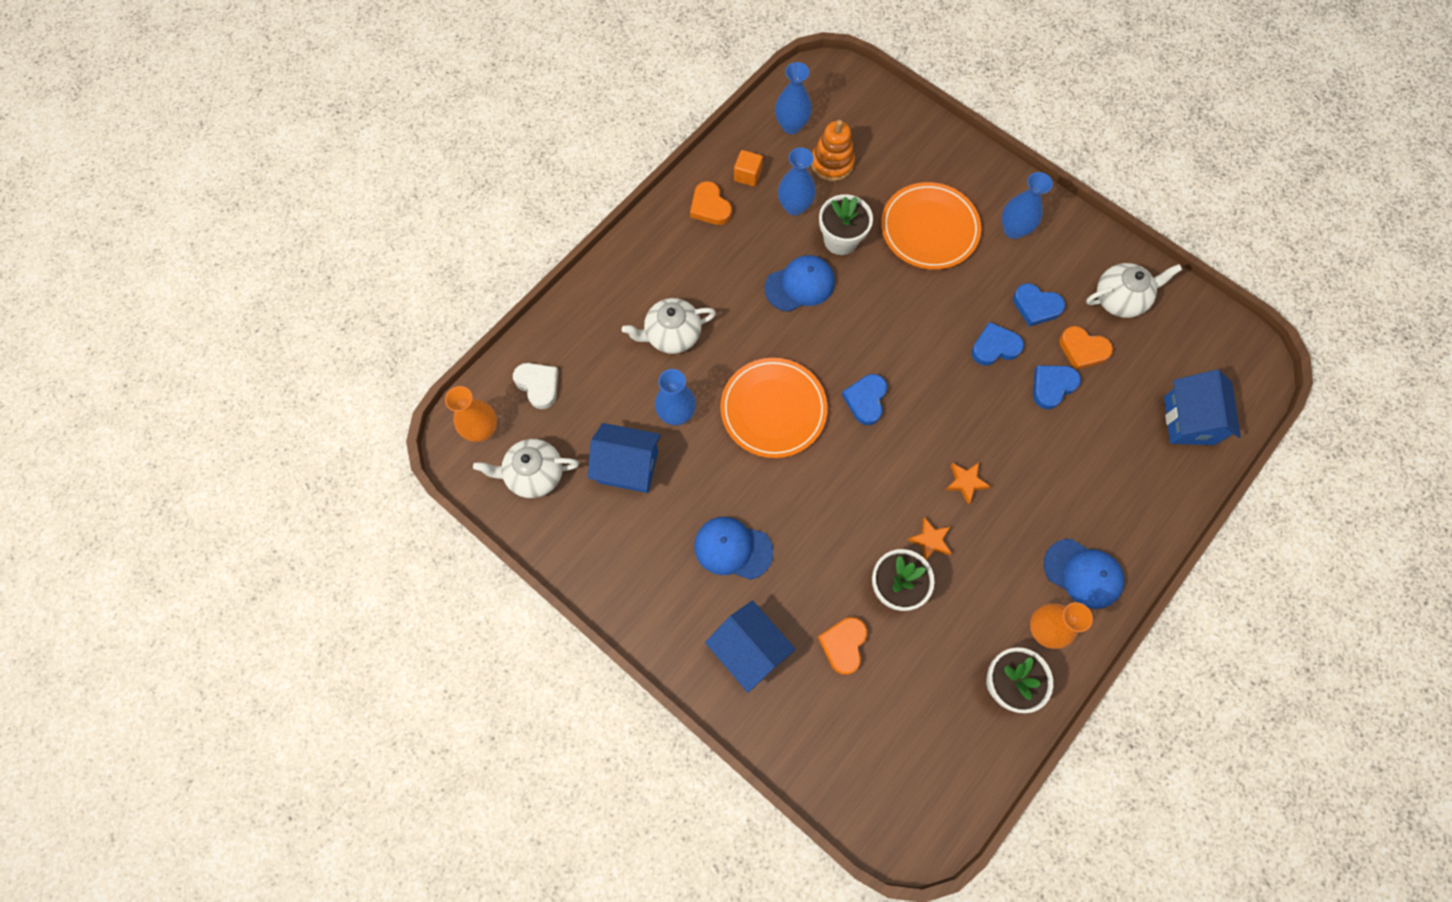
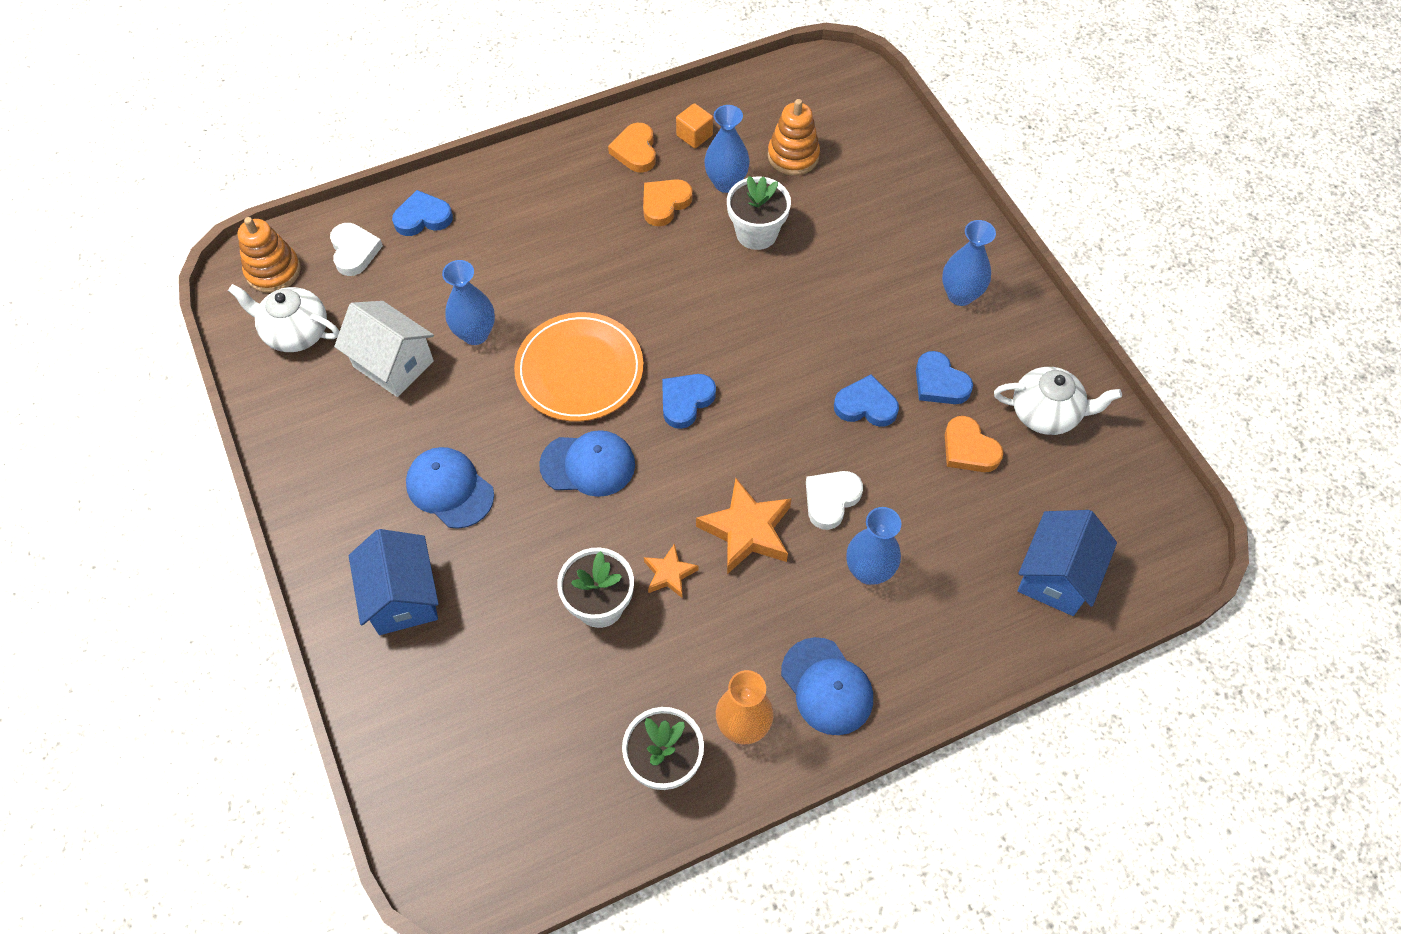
camera: 25 degrees right, 10 degrees down
orange vase [445,386,497,442] -> orange stacking toy [238,217,301,293]
blue house [588,423,661,493] -> white house [334,301,434,397]
white teapot [622,298,716,354] -> none
blue cap [765,255,835,312] -> blue cap moved to [539,430,635,497]
blue vase [775,62,812,134] -> blue vase moved to [846,507,901,585]
orange heart [818,617,867,675] -> orange heart moved to [643,179,693,226]
orange plate [881,182,981,270] -> none
orange star [945,463,990,504] -> orange star [696,478,792,574], size x1.79
blue heart [1033,365,1081,409] -> blue heart moved to [392,190,453,236]
none -> white heart [806,471,863,530]

